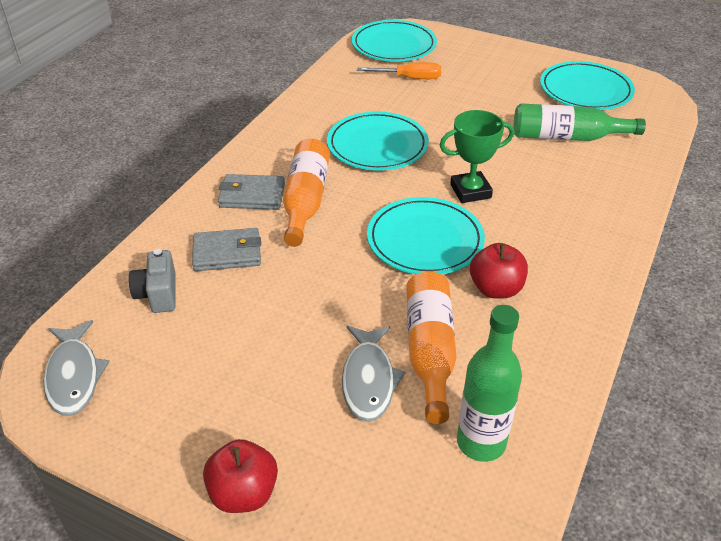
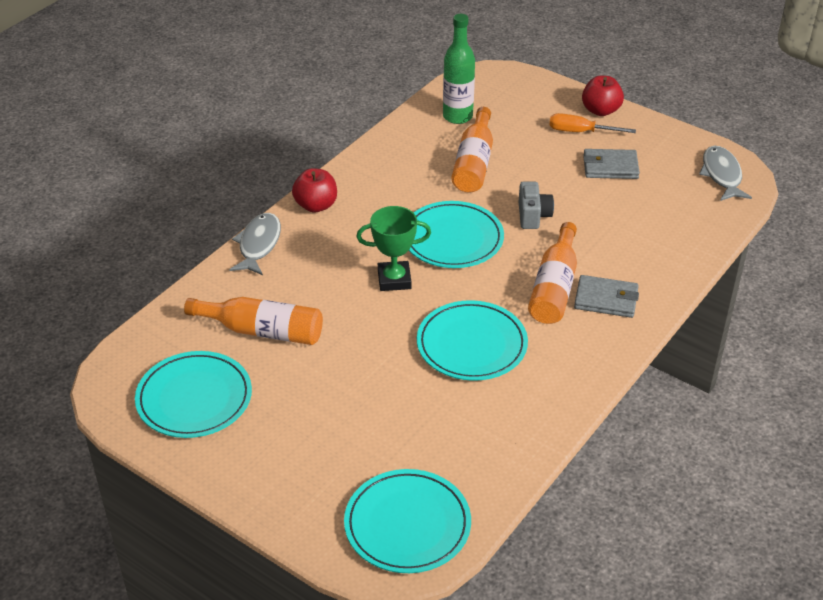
camera: 170 degrees left, 0 degrees up
grey camera [129,249,176,313] -> grey camera moved to [519,182,554,229]
grey wallet [192,228,261,271] -> grey wallet moved to [583,149,640,179]
grey fish [342,326,405,422] -> grey fish moved to [229,213,281,275]
orange screwdriver [357,62,441,79] -> orange screwdriver moved to [549,113,636,133]
red apple [470,243,528,299] -> red apple moved to [292,168,337,213]
green bottle [514,103,646,141] -> orange bottle [184,297,323,345]

